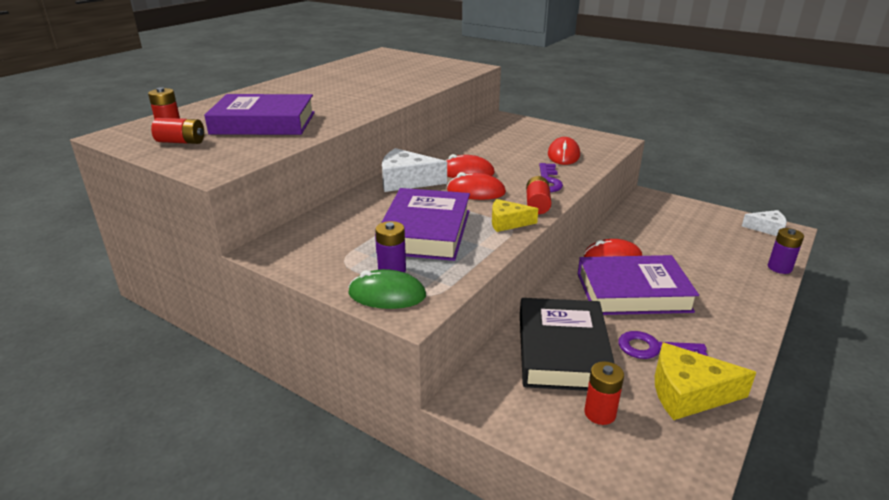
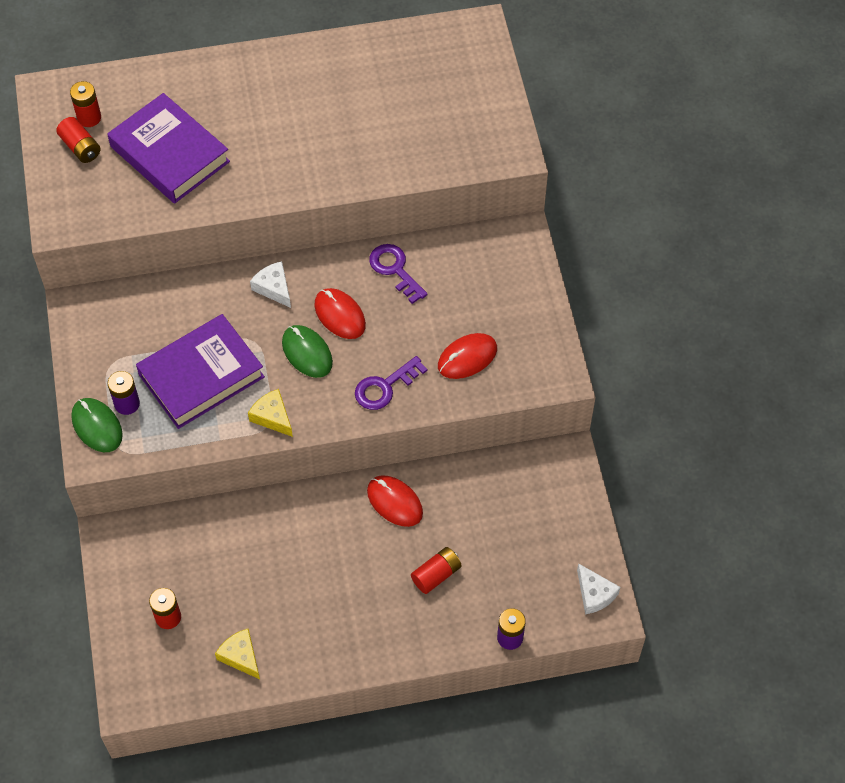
camera: 45 degrees right, 30 degrees up
white cheese [382,148,447,192] -> white cheese [250,261,291,308], size x0.62
red mouse [447,172,506,200] -> green mouse [282,325,333,378]
black book [520,298,615,391] -> none
red battery [526,176,551,214] -> red battery moved to [411,547,462,594]
purple book [578,255,699,315] -> none
purple key [618,331,708,359] -> purple key moved to [369,244,428,304]
yellow cheese [655,342,756,420] -> yellow cheese [215,629,260,679], size x0.62

